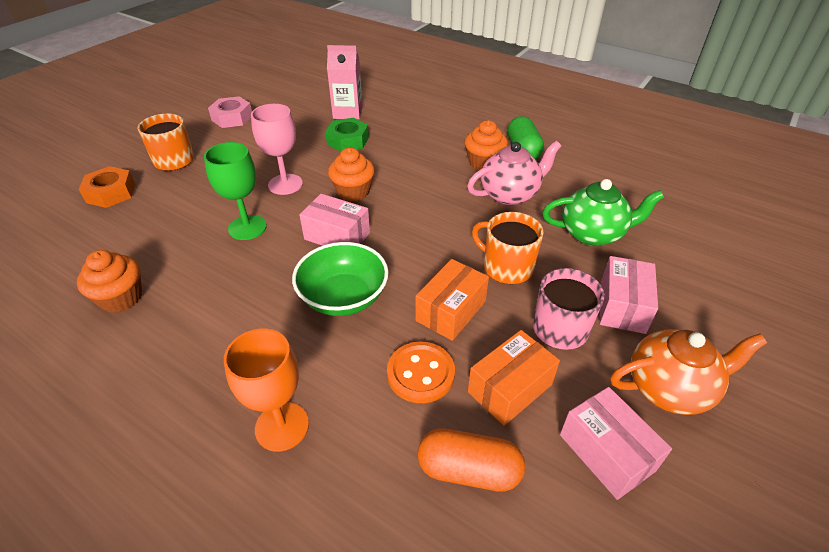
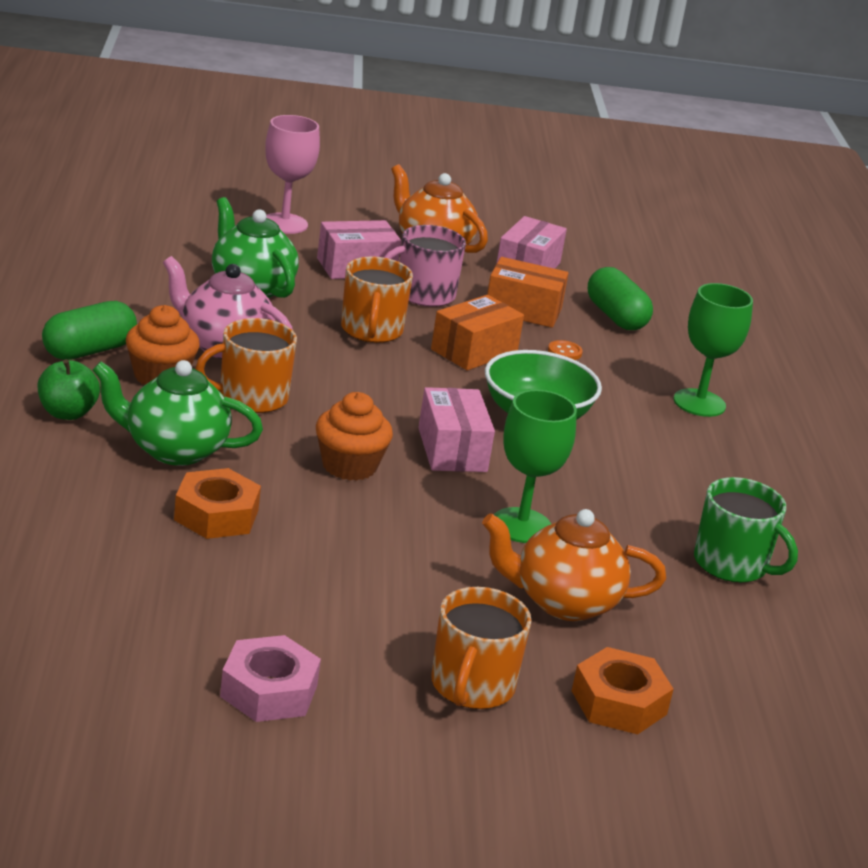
camera: 130 degrees left, 15 degrees down
orange cupcake [77,250,142,313] -> green mug [694,477,798,583]
orange goblet [224,329,309,452] -> green goblet [674,283,753,417]
pink goblet [251,104,303,195] -> pink goblet moved to [265,115,320,234]
green nut [325,118,369,152] -> orange nut [174,468,261,539]
pink carton [327,45,363,120] -> none
orange button [387,342,455,403] -> orange button [548,340,583,360], size x0.49
orange box [415,259,489,341] -> orange box turned 45 degrees counterclockwise [431,295,524,371]
orange capsule [418,429,525,492] -> green capsule [588,267,653,330]
none -> green apple [38,359,100,420]
none -> green teapot [92,360,263,466]
none -> orange mug [196,318,297,413]
none -> orange teapot [482,509,666,621]

